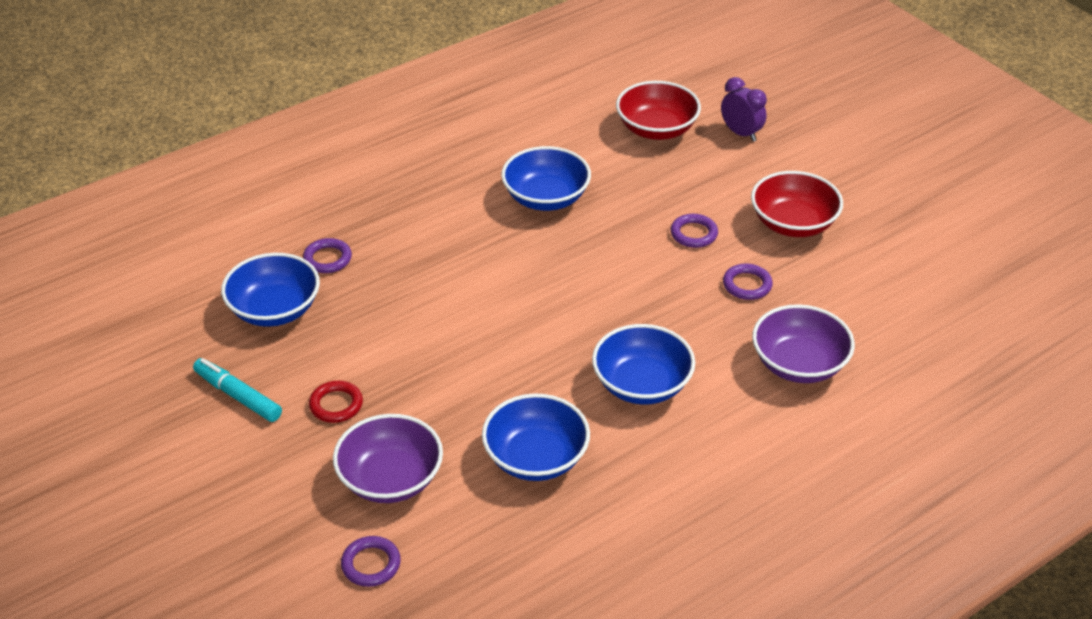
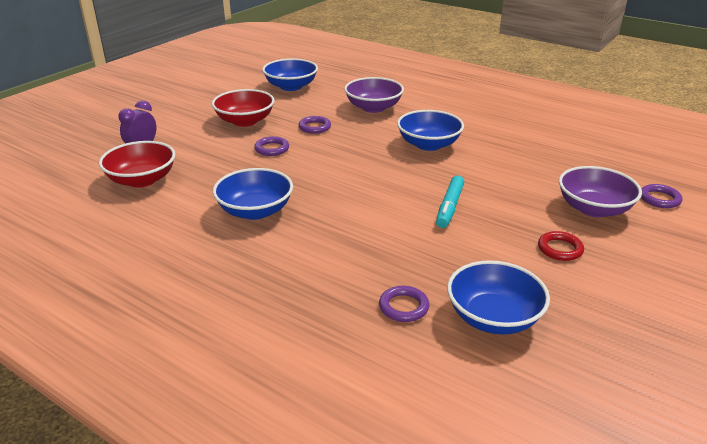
camera: 110 degrees left, 10 degrees down
turquoise marker [193,358,282,422] -> turquoise marker moved to [436,176,464,228]
blue bowl [482,394,590,481] -> blue bowl moved to [262,58,318,91]

